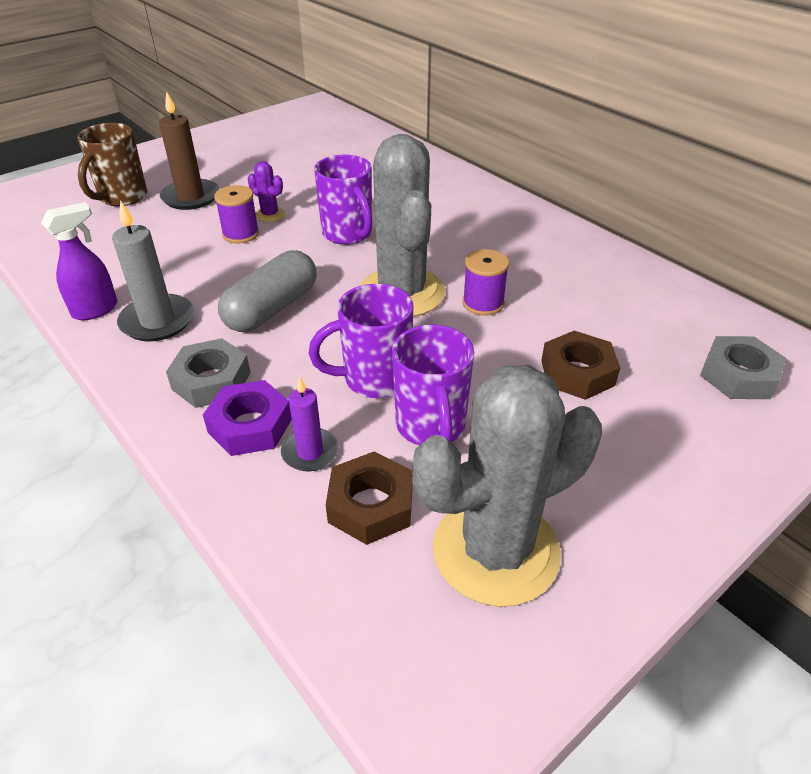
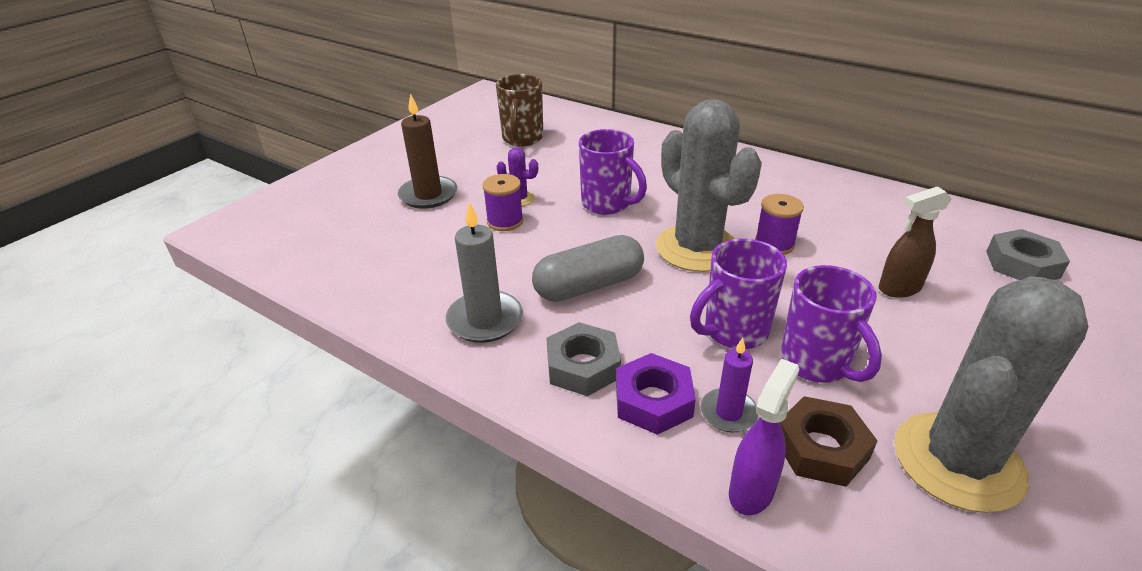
camera: 15 degrees left, 5 degrees down
purple spray bottle [41,202,117,320] -> purple spray bottle moved to [729,359,799,515]
brown mug [77,123,147,207] -> brown mug moved to [496,74,543,146]
grey capsule [218,250,317,332] -> grey capsule turned 45 degrees clockwise [532,235,644,302]
brown nut [541,331,620,400] -> brown spray bottle [879,186,951,298]

